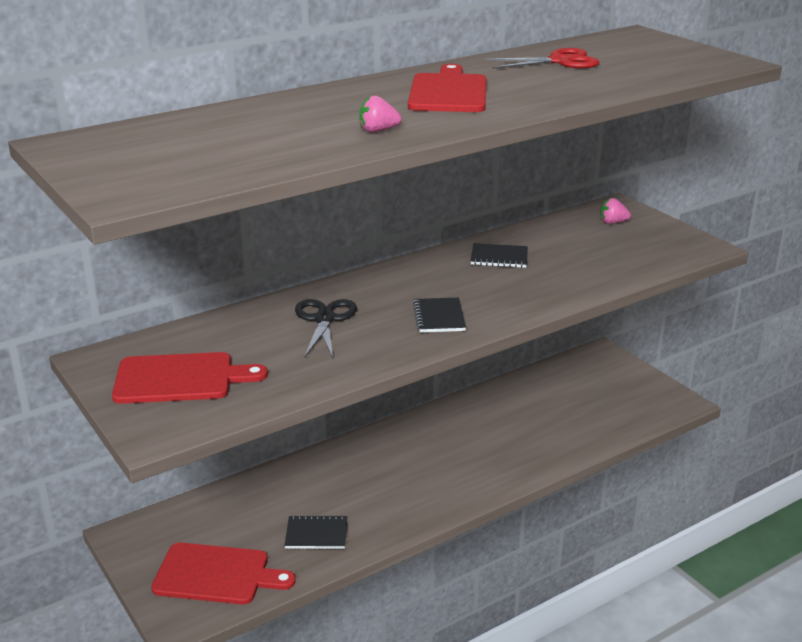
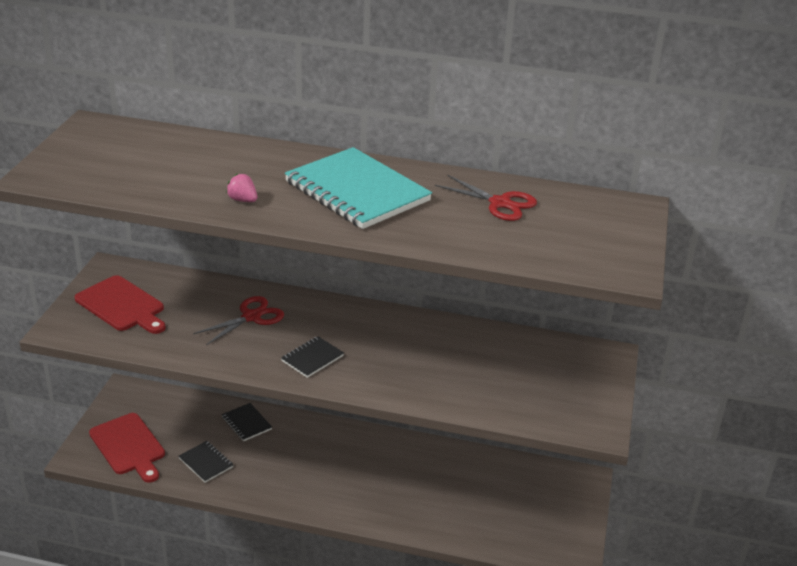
camera: 45 degrees right, 5 degrees up
black scissors [295,299,357,358] -> red scissors [193,296,284,345]
red cutting board [408,64,487,112] -> turquoise notebook [285,147,432,229]
black notebook [470,243,528,268] -> black notebook moved to [222,403,272,441]
pink strawberry [600,198,631,224] -> none

